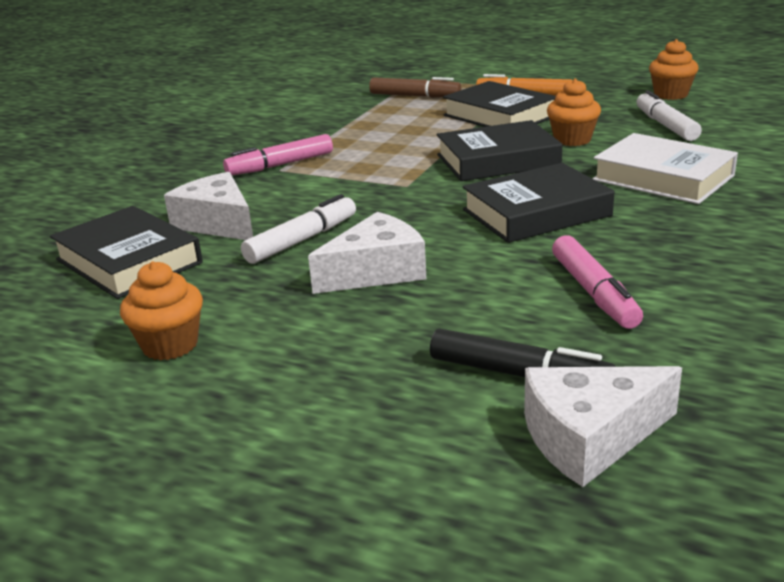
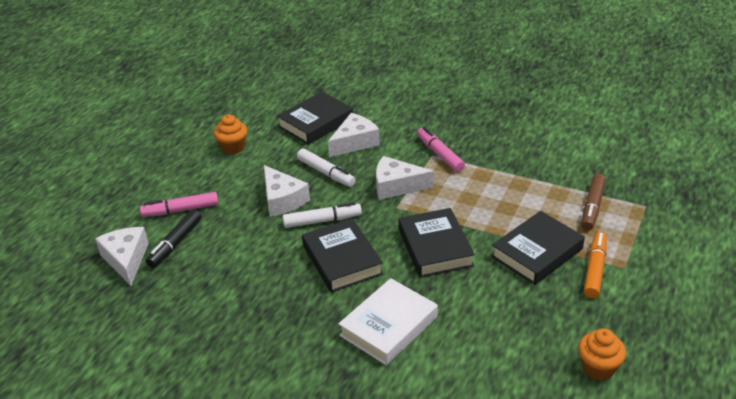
camera: 90 degrees right, 10 degrees up
orange cupcake [547,78,601,146] -> none
pink marker [552,235,643,329] -> pink marker moved to [140,192,219,217]
white marker [636,90,702,141] -> white marker moved to [283,202,362,228]
none -> white cheese [376,156,434,200]

